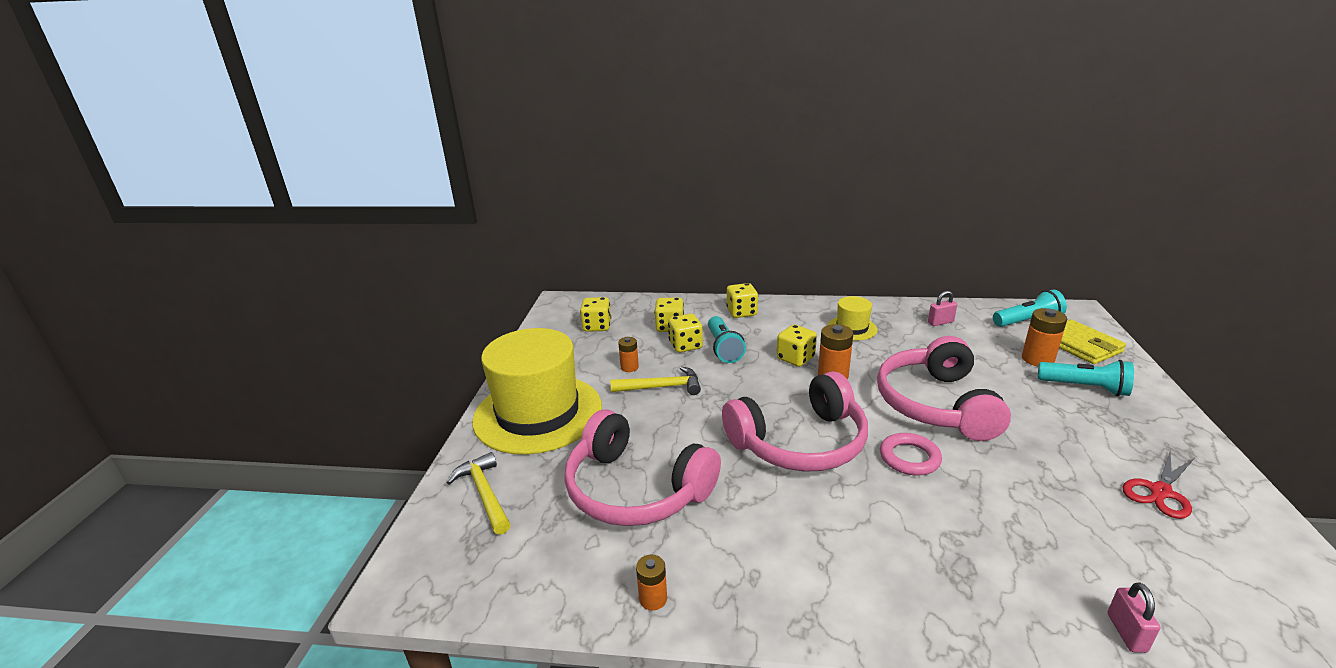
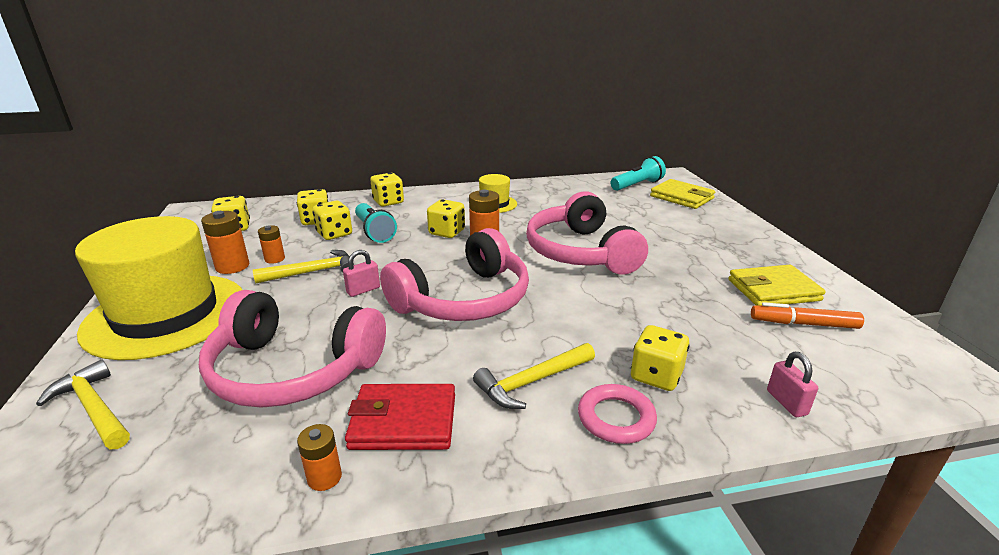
camera: 20 degrees left, 0 degrees up
pink ring [880,433,942,476] -> pink ring moved to [578,384,657,444]
pink padlock [928,291,957,326] -> pink padlock moved to [343,250,380,297]
orange battery [1022,308,1067,367] -> orange battery moved to [201,211,249,274]
turquoise flashlight [1038,360,1134,396] -> none
red scissors [1122,450,1194,519] -> yellow wallet [729,265,826,306]
none -> red wallet [345,384,455,450]
none -> yellow hammer [473,343,595,409]
none -> yellow dice [631,325,690,391]
none -> orange marker [751,302,864,329]

